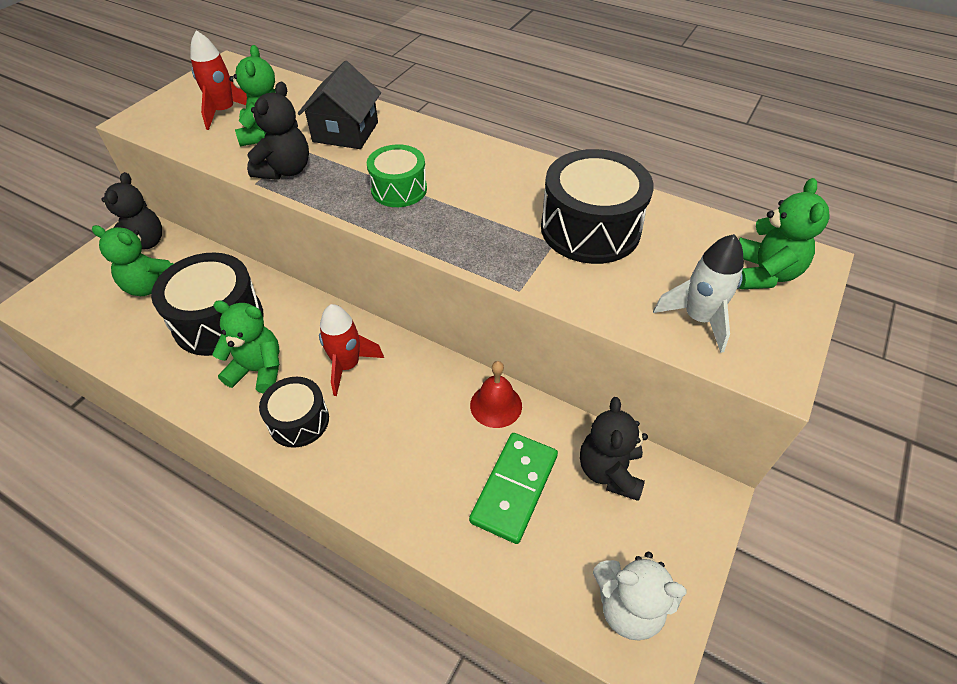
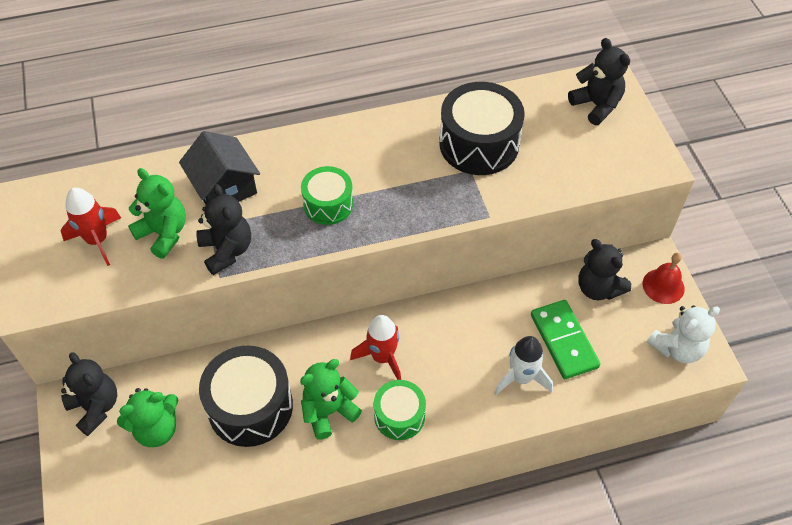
camera: 45 degrees left, 5 degrees up
black drum [259,377,329,448] -> green drum [374,380,426,440]
red bell [470,361,522,428] -> red bell moved to [643,253,685,304]
white rocket [653,234,744,353] -> white rocket moved to [494,336,553,395]
green teddy bear [739,178,829,289] -> black teddy bear [568,38,630,125]

